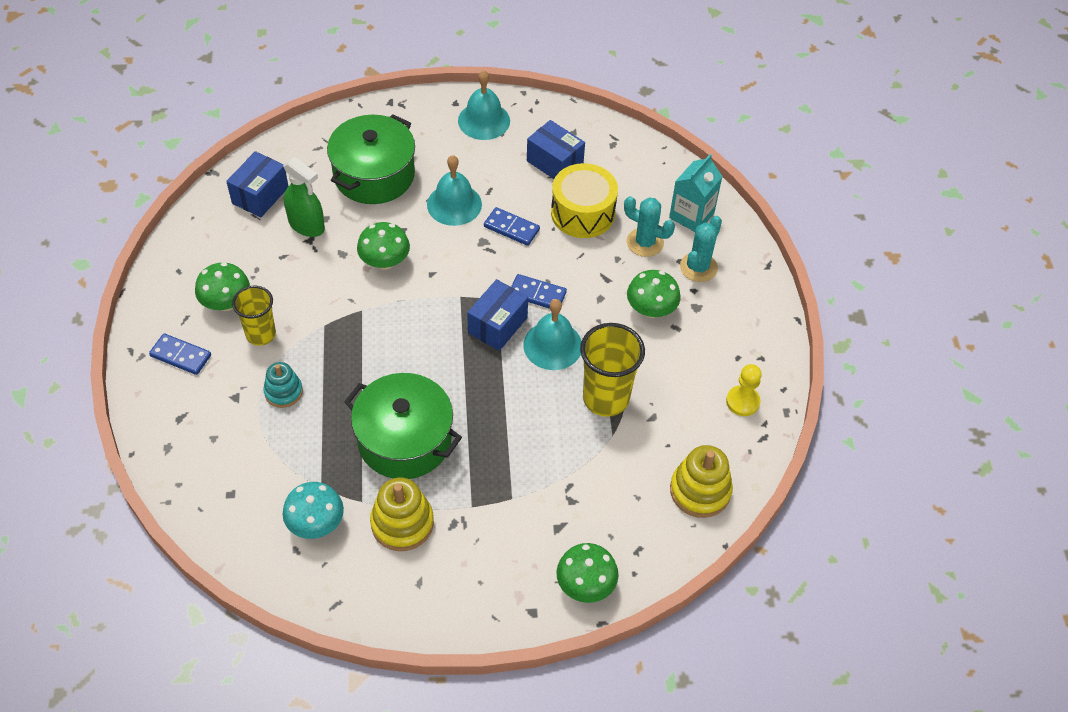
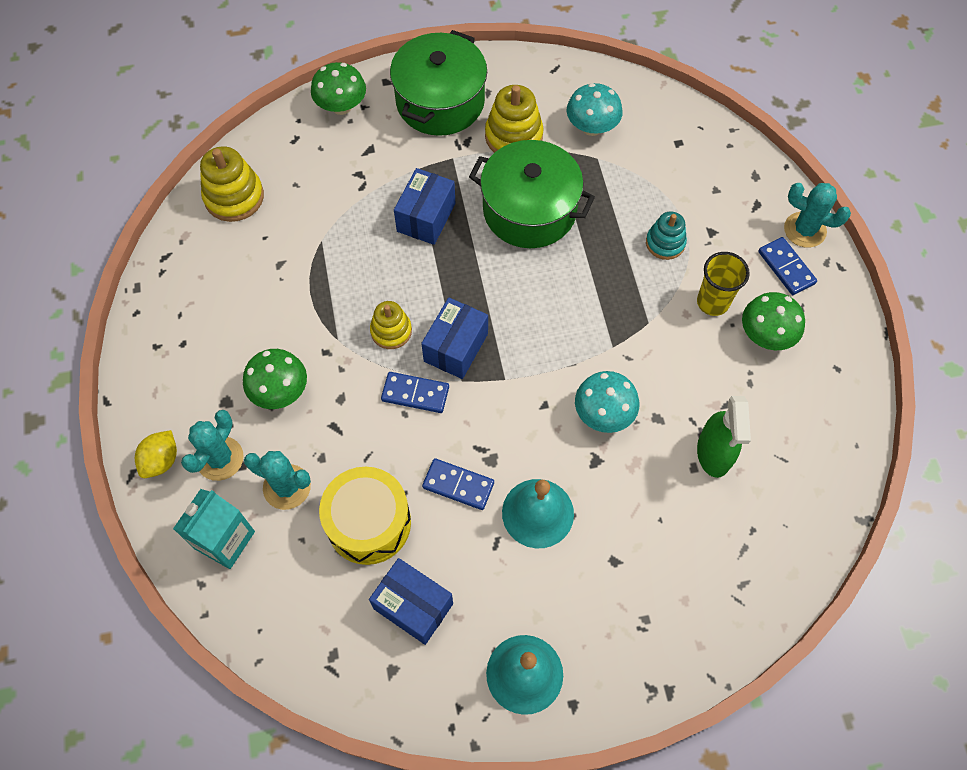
camera: 175 degrees right, 10 degrees up
blue domino [149,333,211,375] -> blue domino turned 45 degrees clockwise [758,237,817,295]
blue box [226,151,289,217] -> blue box moved to [394,168,455,245]
green spray bottle [283,157,325,237] -> green spray bottle turned 120 degrees counterclockwise [697,396,751,478]
green pot [327,114,415,204] -> green pot moved to [390,30,487,136]
green mushroom [357,222,410,270] -> turquoise mushroom [575,371,639,433]
turquoise bell [523,299,582,370] -> yellow stacking toy [370,301,412,349]
yellow cup [580,323,645,417] -> none
yellow pawn [726,364,762,416] -> none
none -> yellow lemon [135,430,177,478]
none -> turquoise cactus [784,183,851,248]

